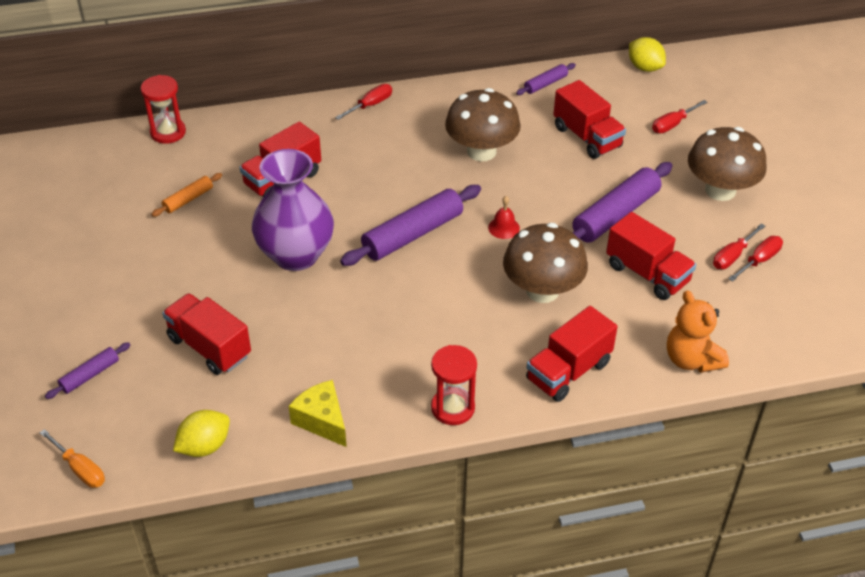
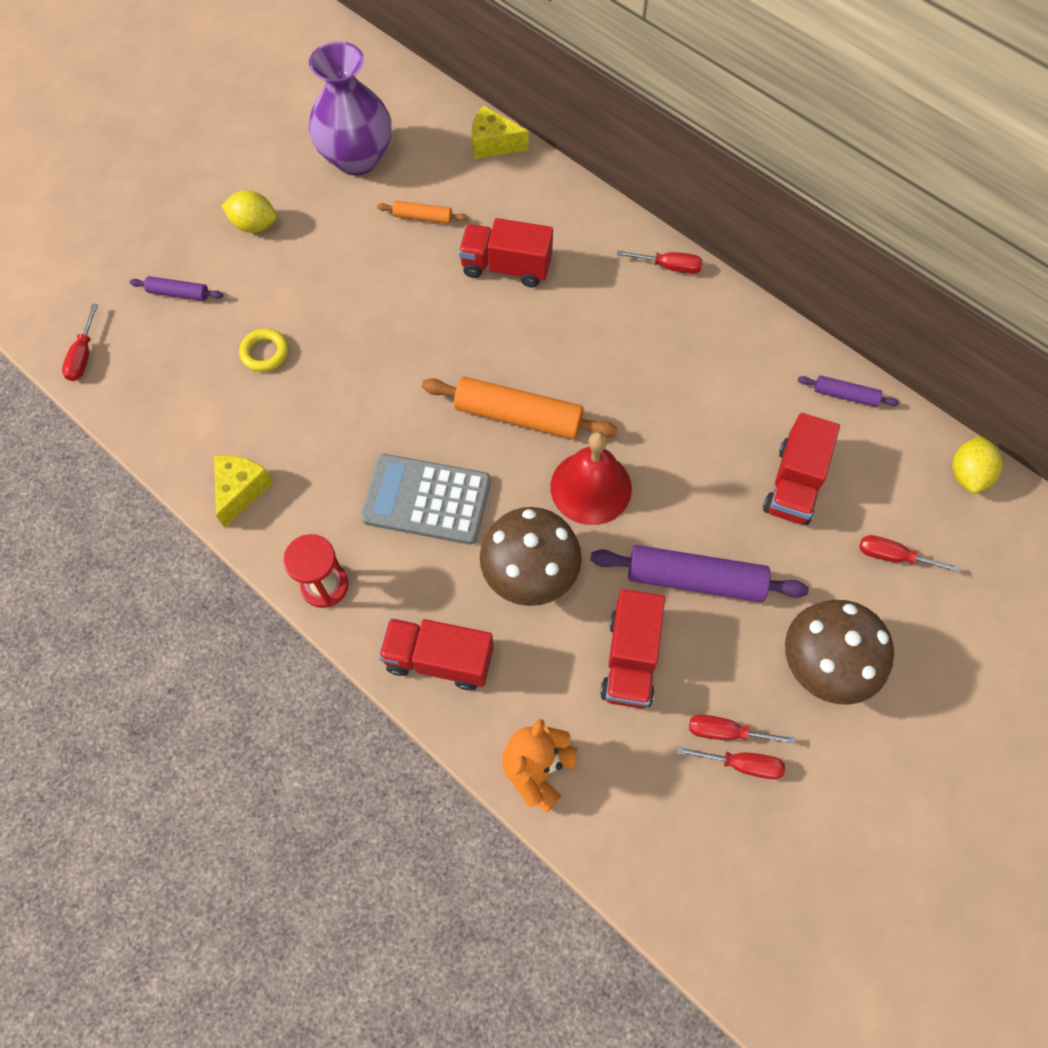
camera: 55 degrees right, 20 degrees up
orange screwdriver [40,429,105,488] -> red screwdriver [62,304,98,381]
red hourglass [141,75,186,144] -> yellow cheese [472,106,529,159]
red truck [162,293,251,375] -> yellow ring [239,329,288,372]
yellow lemon [173,410,230,457] -> yellow lemon moved to [222,190,277,233]
purple vase [252,149,334,271] -> purple vase moved to [309,41,392,176]
purple rolling pin [340,185,481,266] -> orange rolling pin [422,377,618,439]
brown mushroom [445,88,521,161] -> none
red bell [488,196,520,239] -> red bell [550,431,632,525], size x2.16
none -> grey calculator [361,454,491,545]

